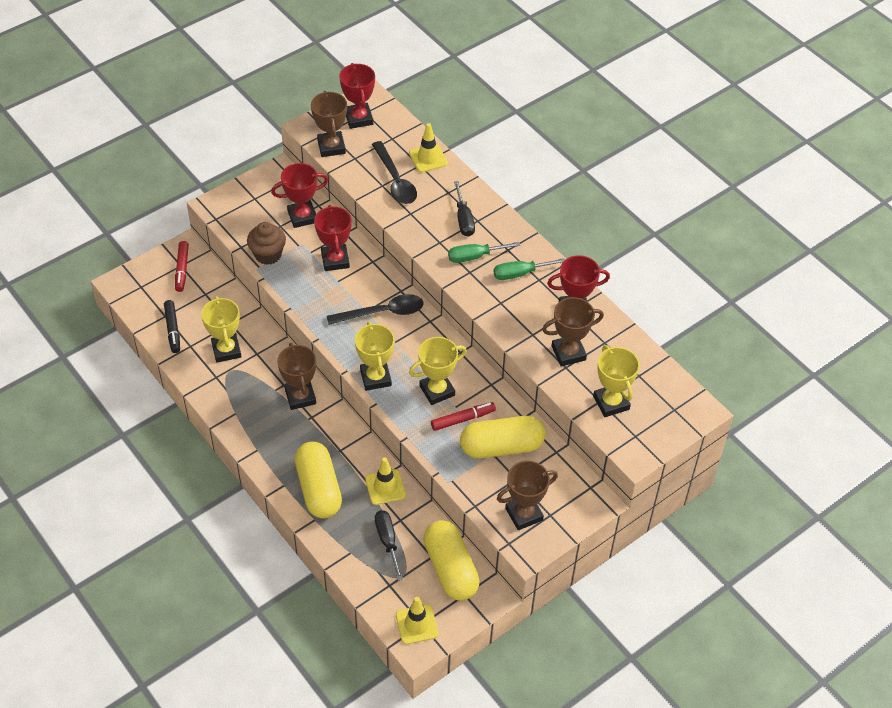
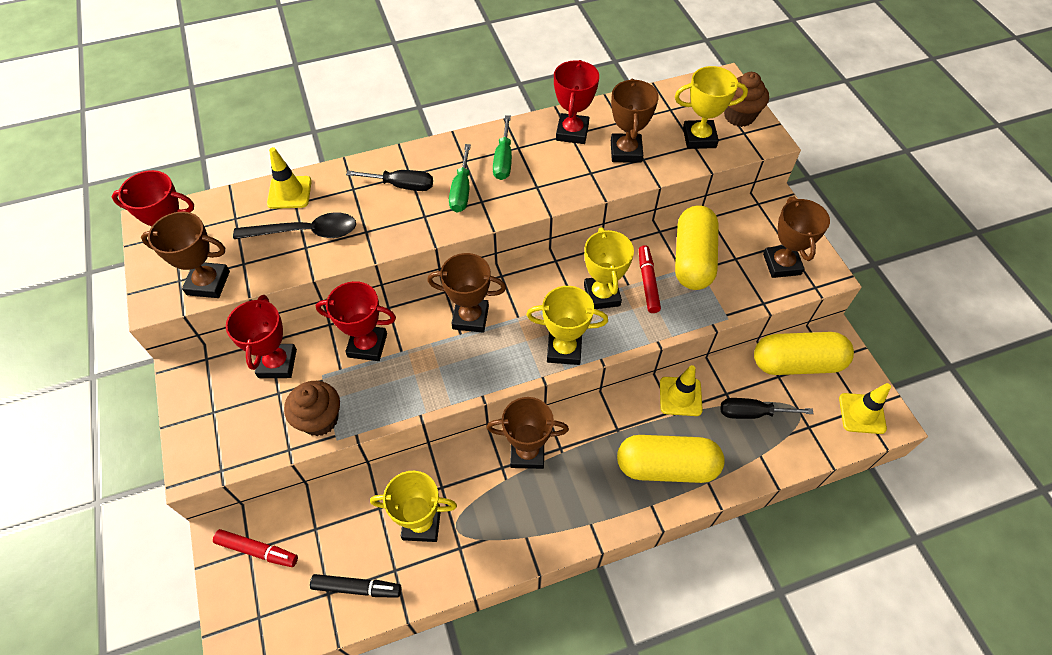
camera: 70 degrees left, 5 degrees up
black spoon [327,294,423,325] -> brown trophy [427,253,506,333]
none -> brown cupcake [724,72,769,127]

